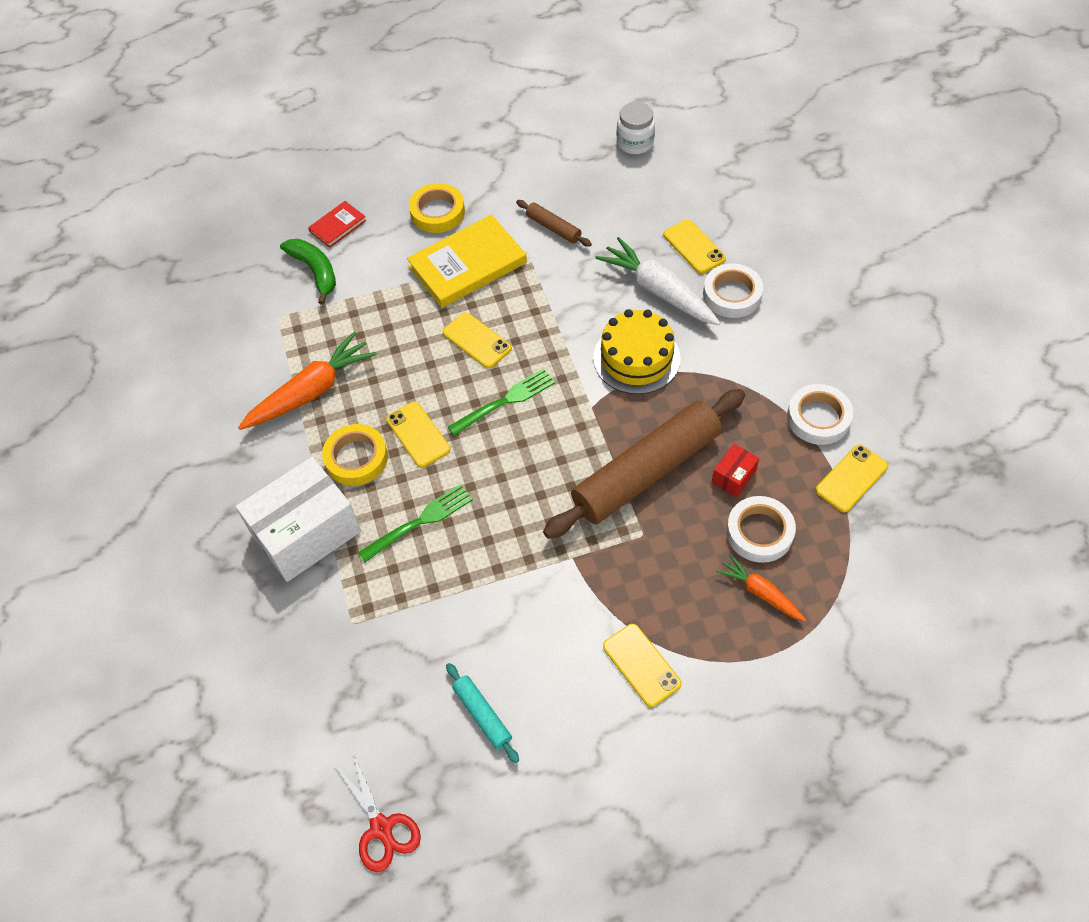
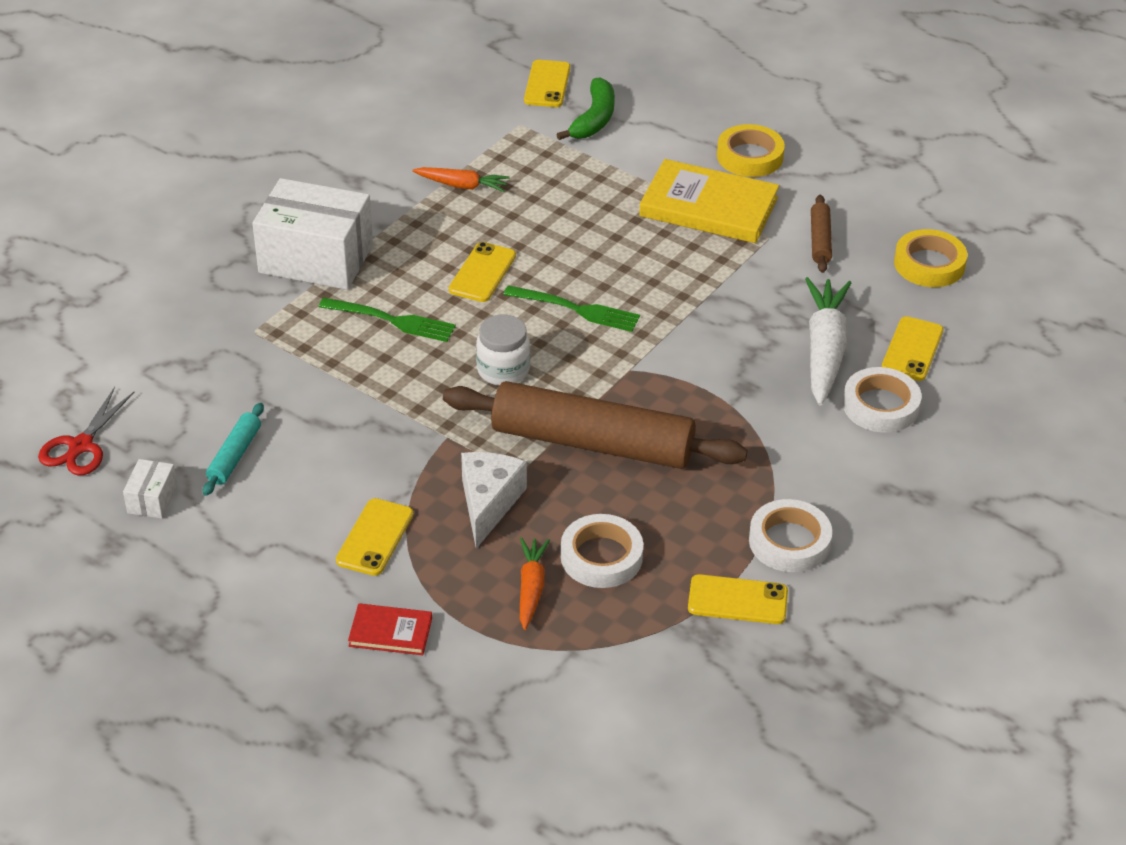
camera: 50 degrees right, 15 degrees down
orange carrot [238,332,377,430] -> orange carrot [412,167,510,192], size x0.57
red book [308,201,367,248] -> red book moved to [348,603,432,655]
yellow tape [322,424,388,486] -> yellow tape moved to [894,229,967,287]
yellow phone [443,312,512,368] -> yellow phone moved to [524,60,570,107]
yellow cake [593,309,680,394] -> none
white jar [617,102,655,154] -> white jar moved to [476,314,530,386]
red box [712,444,759,497] -> none
none -> white box [123,459,177,519]
none -> white cheese [461,452,527,549]

